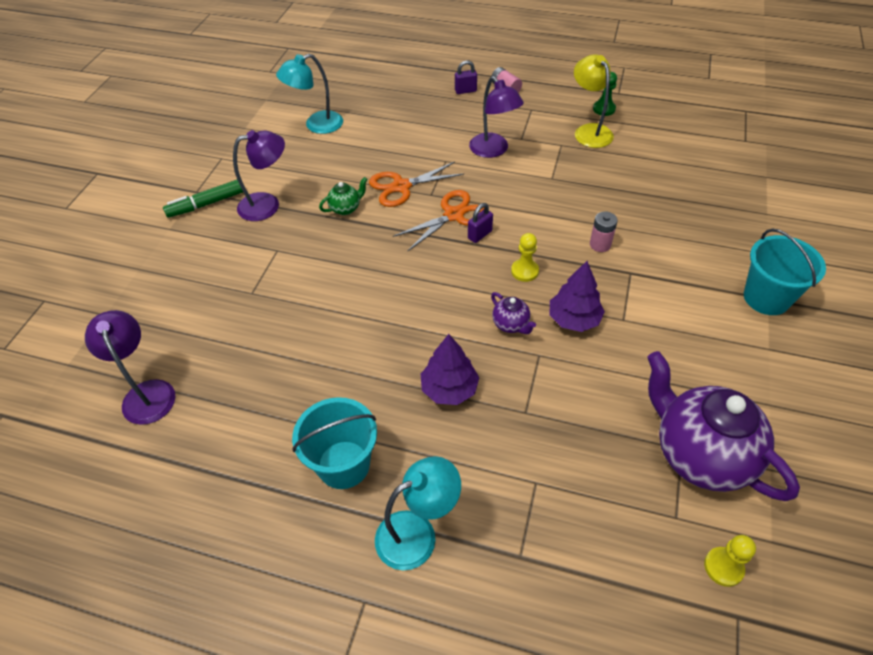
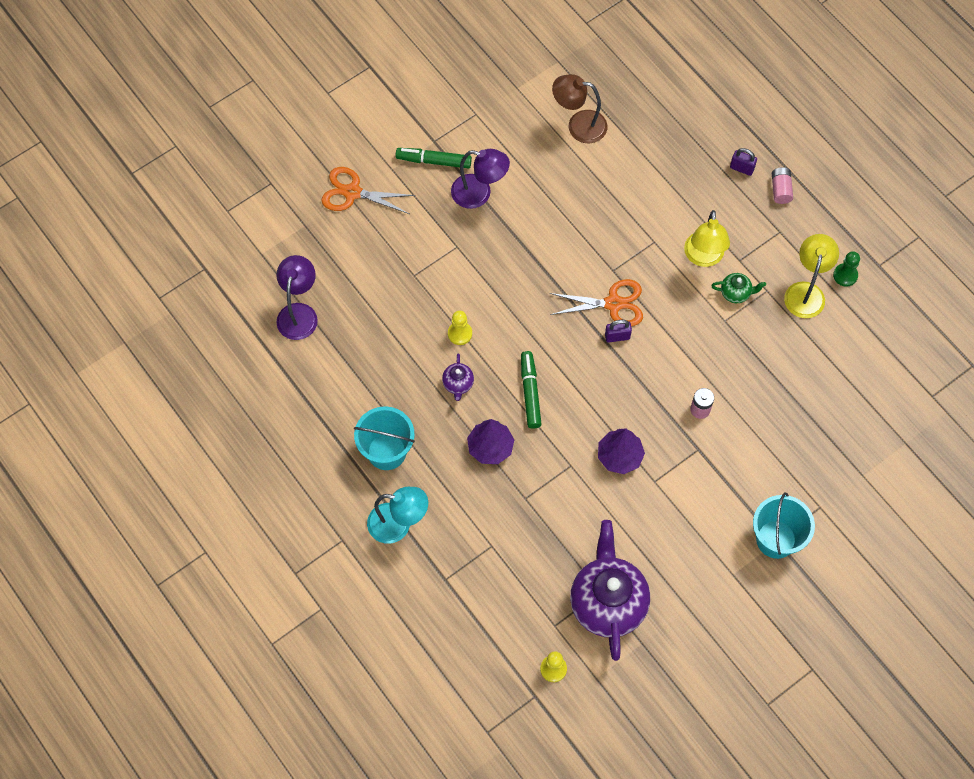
camera: 35 degrees right, 15 degrees up
turquoise lamp [276,54,343,134] -> brown lamp [552,74,607,143]
green teapot [319,177,368,215] -> green teapot moved to [711,273,766,303]
orange scissors [369,162,464,207] -> orange scissors moved to [321,167,415,214]
purple lamp [469,76,524,158] -> yellow lamp [684,210,730,267]
purple teapot [491,292,536,334] -> purple teapot moved to [442,354,474,401]
yellow pawn [511,233,539,282] -> yellow pawn moved to [448,310,472,345]
none -> green marker [521,351,542,429]

